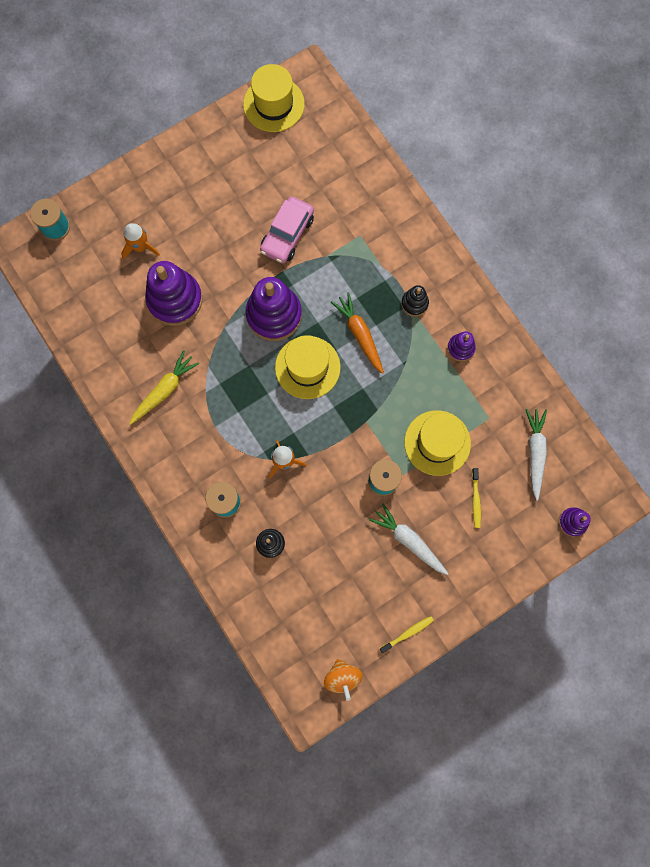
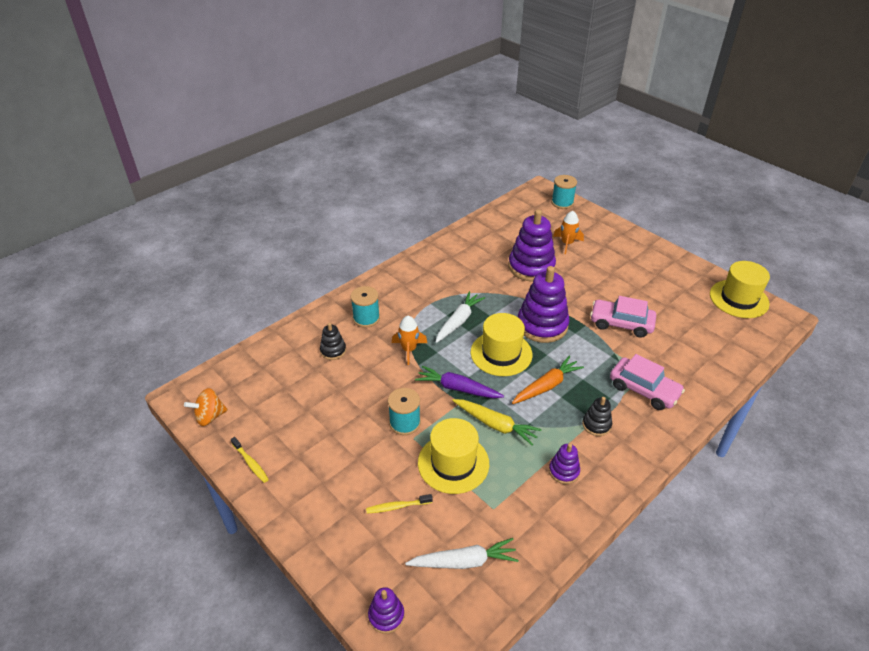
camera: 80 degrees right, 35 degrees down
yellow carrot [129,350,199,425] -> yellow carrot moved to [452,399,542,446]
white carrot [369,503,449,575] -> white carrot moved to [436,291,485,343]
none -> purple carrot [415,365,504,398]
none -> pink car [610,354,685,410]

